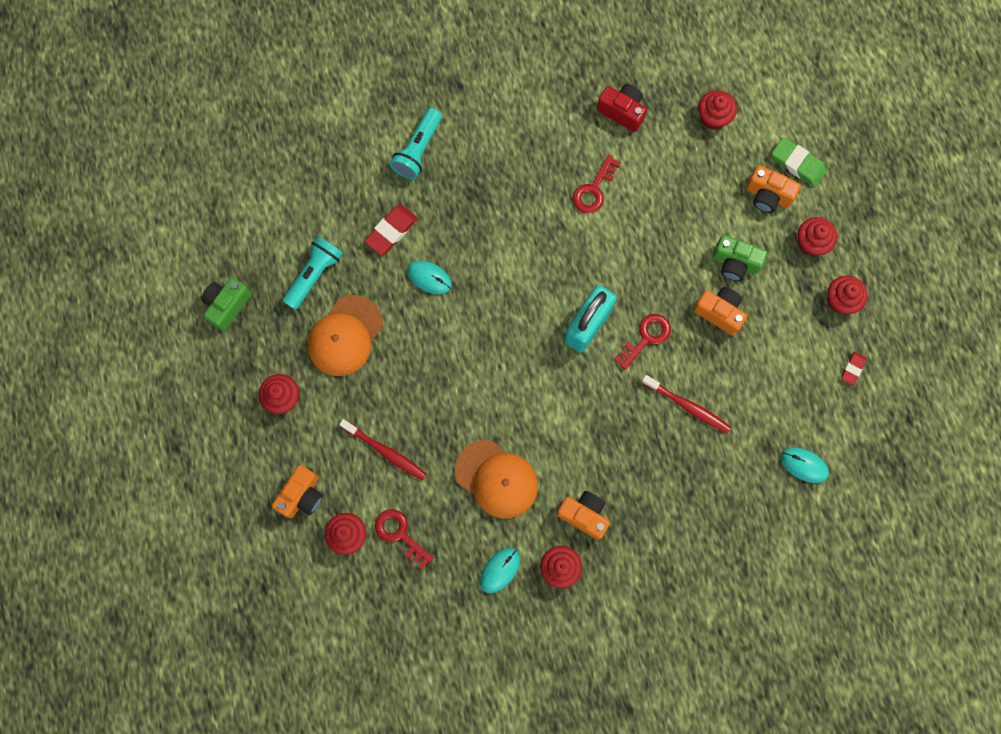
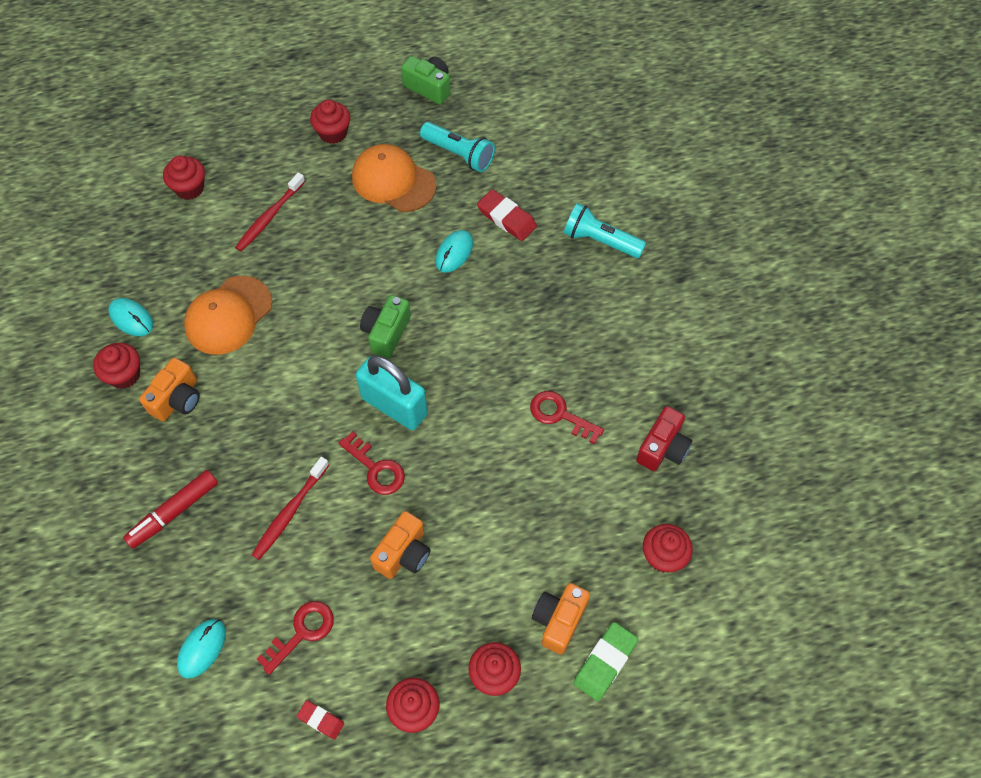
camera: 90 degrees right, 15 degrees down
orange camera [272,465,323,518] -> none
red key [375,509,434,569] -> red key moved to [256,601,334,675]
green camera [712,235,768,281] -> green camera moved to [360,295,411,358]
none -> red marker [123,470,218,549]

